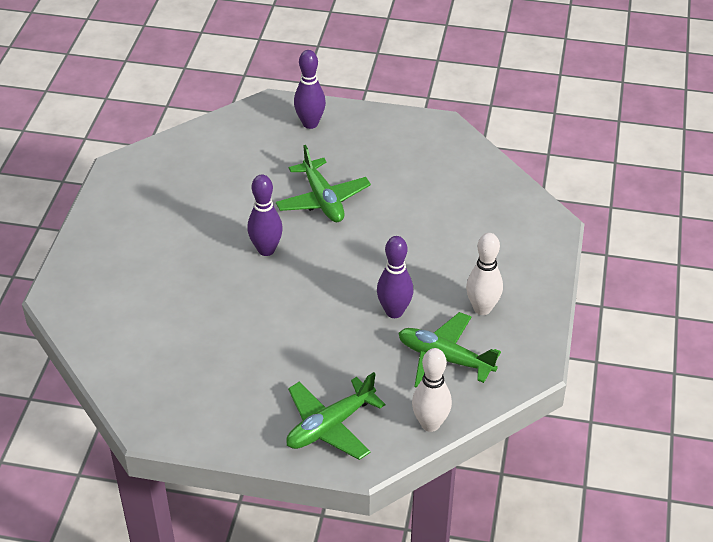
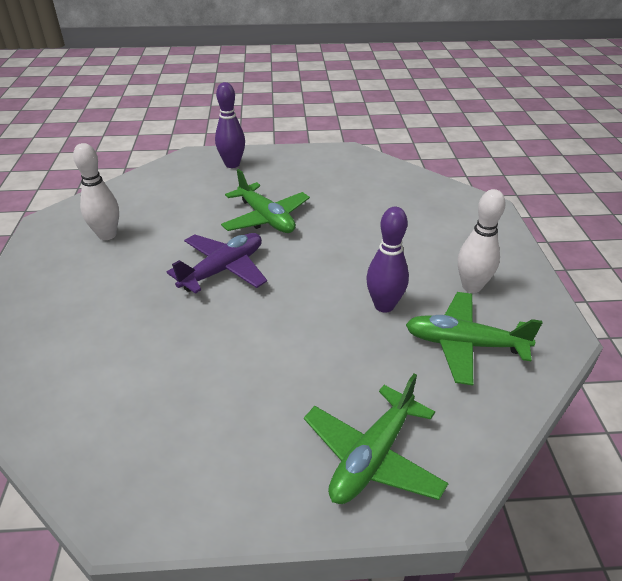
camera: 15 degrees left, 5 degrees down
purple bowling pin [247,175,283,256] -> purple plane [167,233,267,294]
white bowling pin [412,348,452,432] -> white bowling pin moved to [73,143,119,240]

